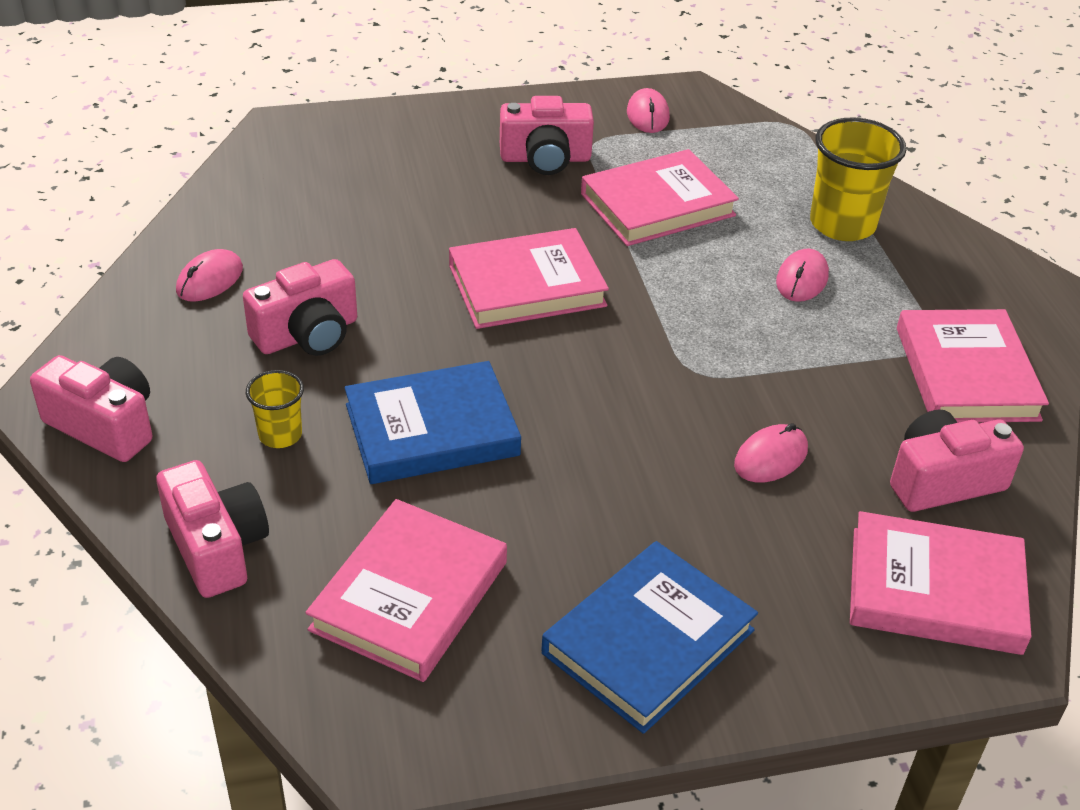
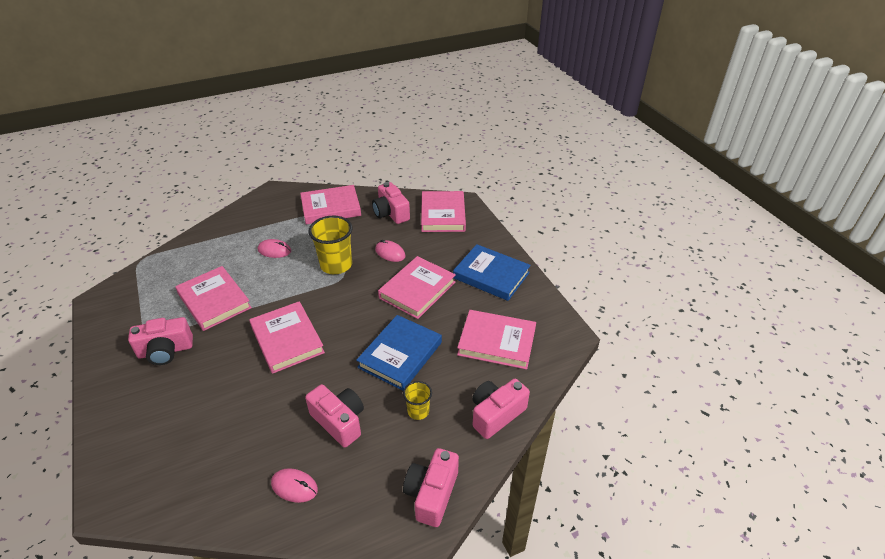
camera: 100 degrees left, 0 degrees up
blue book [345,361,521,484] -> blue book turned 60 degrees clockwise [356,315,442,391]
pink camera [500,96,594,175] -> pink camera turned 90 degrees clockwise [128,317,193,365]
pink mouse [627,88,670,133] -> none
yellow cup [810,118,906,241] -> yellow cup moved to [308,216,352,274]
none -> pink book [378,256,456,319]

